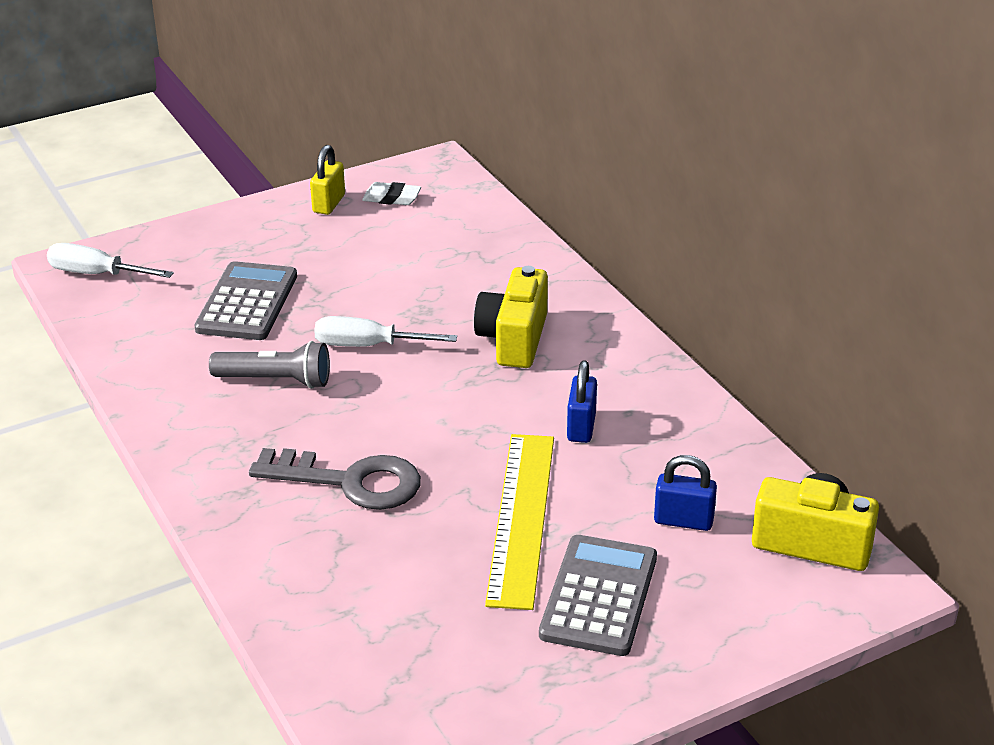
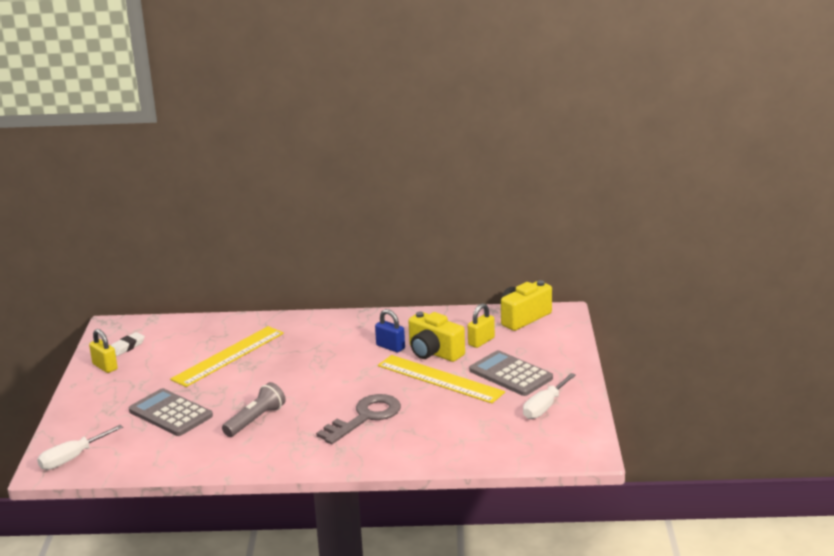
camera: 60 degrees left, 10 degrees down
white screwdriver [314,316,457,347] -> white screwdriver moved to [523,373,576,419]
yellow camera [474,266,548,368] -> yellow camera moved to [408,312,465,362]
blue padlock [654,455,717,531] -> yellow padlock [468,303,495,348]
none -> yellow ruler [170,326,284,387]

